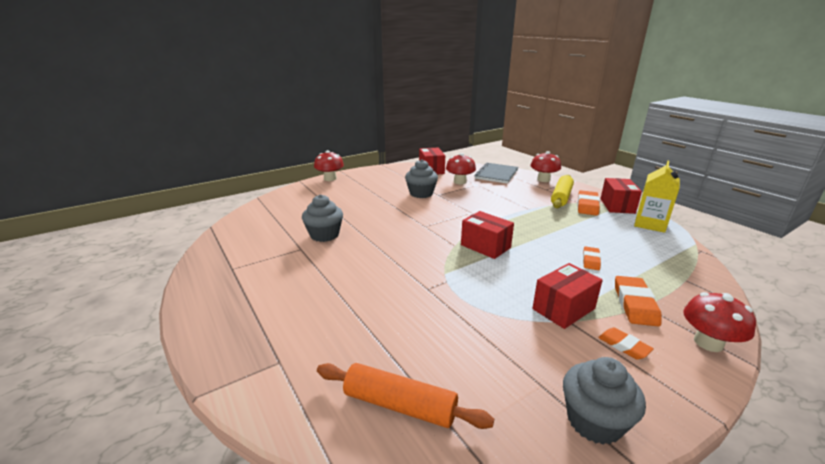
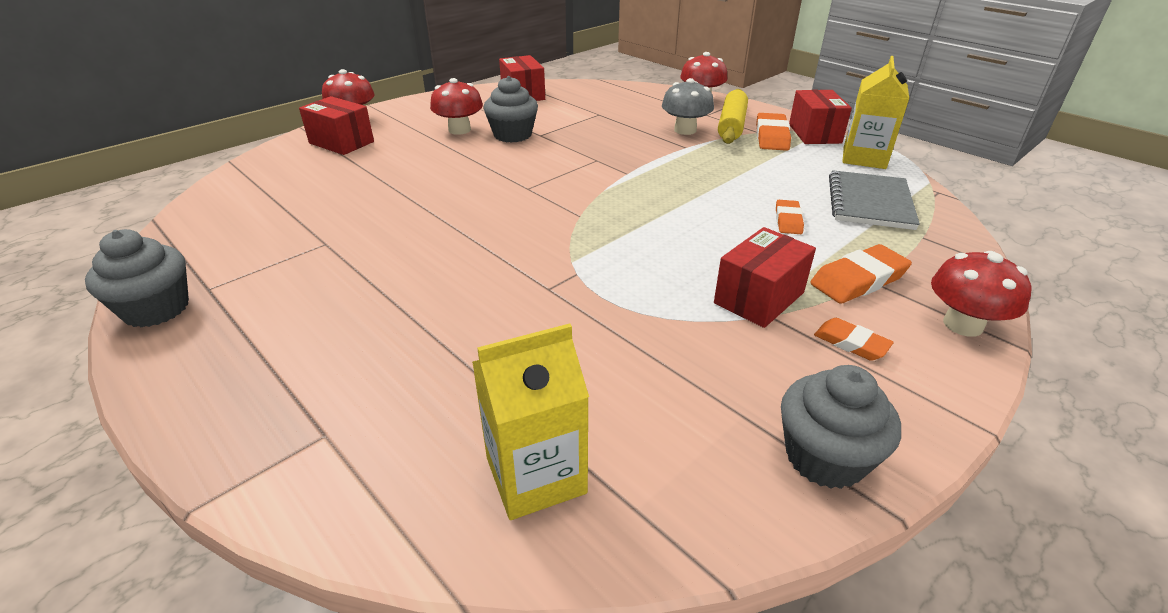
camera: 10 degrees left, 10 degrees up
grey cupcake [302,194,343,242] -> grey cupcake moved to [85,229,189,327]
orange rolling pin [317,363,494,429] -> yellow carton [472,323,589,520]
red mushroom [446,153,476,184] -> red mushroom moved to [430,78,483,135]
red box [461,211,514,259] -> red box moved to [299,96,374,155]
grey notebook [474,163,519,184] -> grey notebook moved to [829,170,920,230]
orange eraser [615,276,661,327] -> orange eraser turned 60 degrees clockwise [810,244,912,304]
none -> grey mushroom [662,78,714,135]

